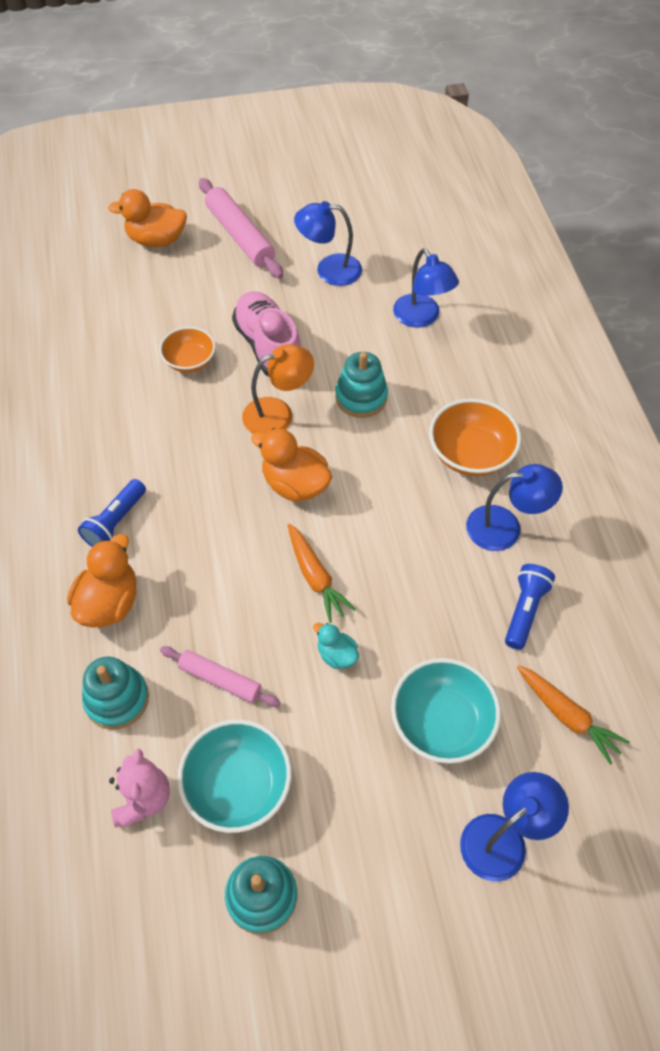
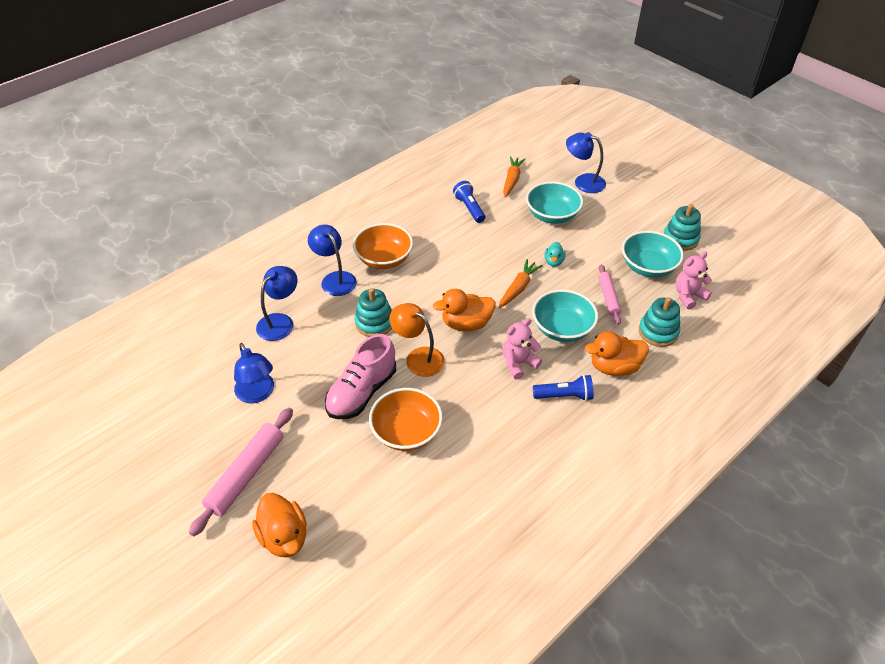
camera: 120 degrees left, 10 degrees down
orange bowl [159,327,216,373] -> orange bowl [369,388,443,451], size x1.52
orange duck [251,428,332,502] -> orange duck turned 75 degrees clockwise [433,289,496,331]
blue lamp [466,464,563,551] -> blue lamp moved to [308,225,357,296]
blue flashlight [505,564,555,650] -> blue flashlight turned 75 degrees clockwise [453,181,485,223]
none -> pink teddy bear [503,318,542,380]
none -> turquoise bowl [532,289,598,342]

